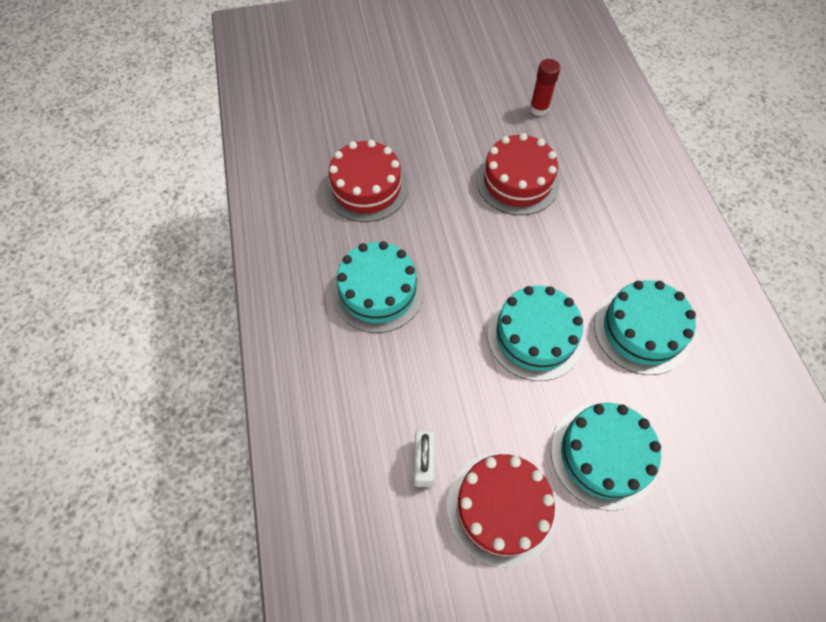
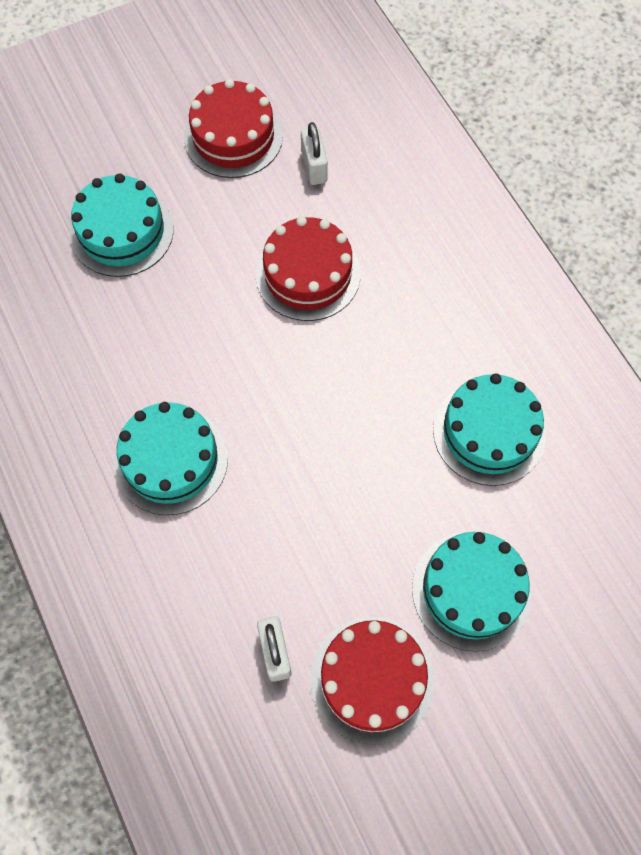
camera: 15 degrees left, 5 degrees up
red cake [325,140,408,222] -> red cake moved to [184,79,283,178]
turquoise cake [487,286,584,381] -> turquoise cake moved to [70,173,173,277]
red glue stick [529,59,560,116] -> white padlock [301,122,328,185]

